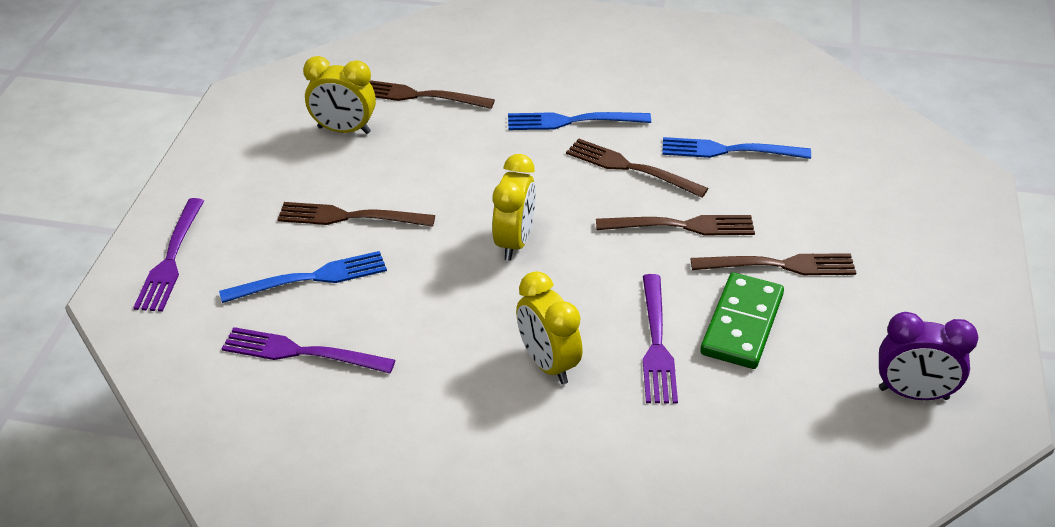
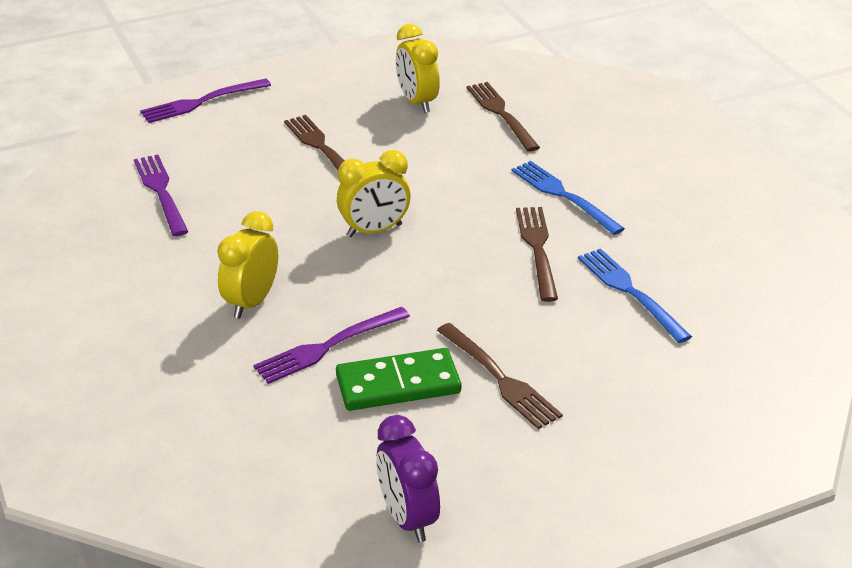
camera: 55 degrees right, 5 degrees down
blue fork [219,251,387,303] -> none
brown fork [596,215,755,235] -> none

